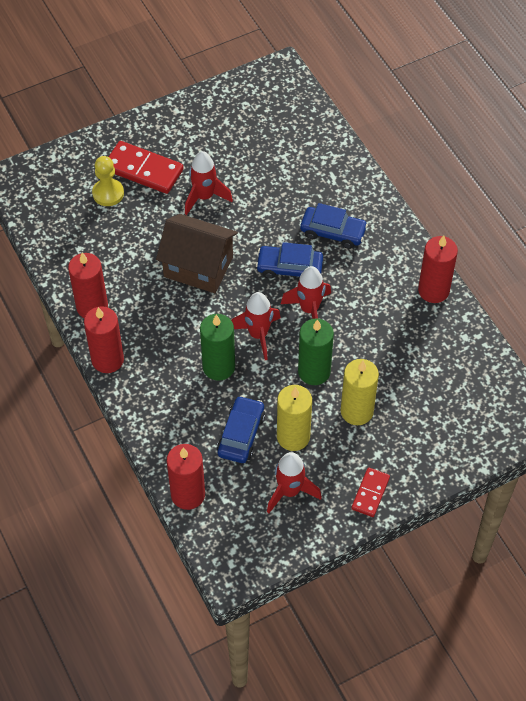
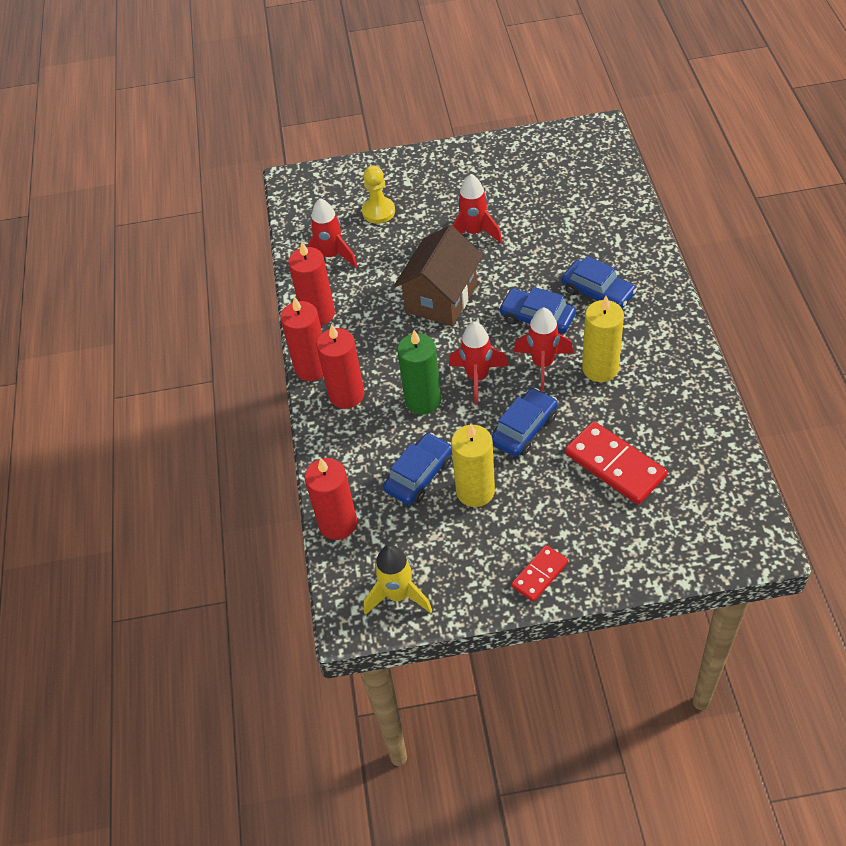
camera: 25 degrees right, 5 degrees down
red domino [109,141,184,194] -> red domino moved to [565,421,667,504]
brown house [156,214,238,293] -> brown house turned 75 degrees clockwise [394,225,483,326]
red rocket [267,452,322,514] -> red rocket moved to [307,198,357,268]
green candle [298,319,334,385] -> blue car [491,388,558,457]
yellow candle [341,359,379,425] -> yellow candle moved to [582,296,624,382]
red candle [418,236,458,303] -> red candle moved to [317,324,364,409]
none -> yellow rocket [364,545,432,615]

